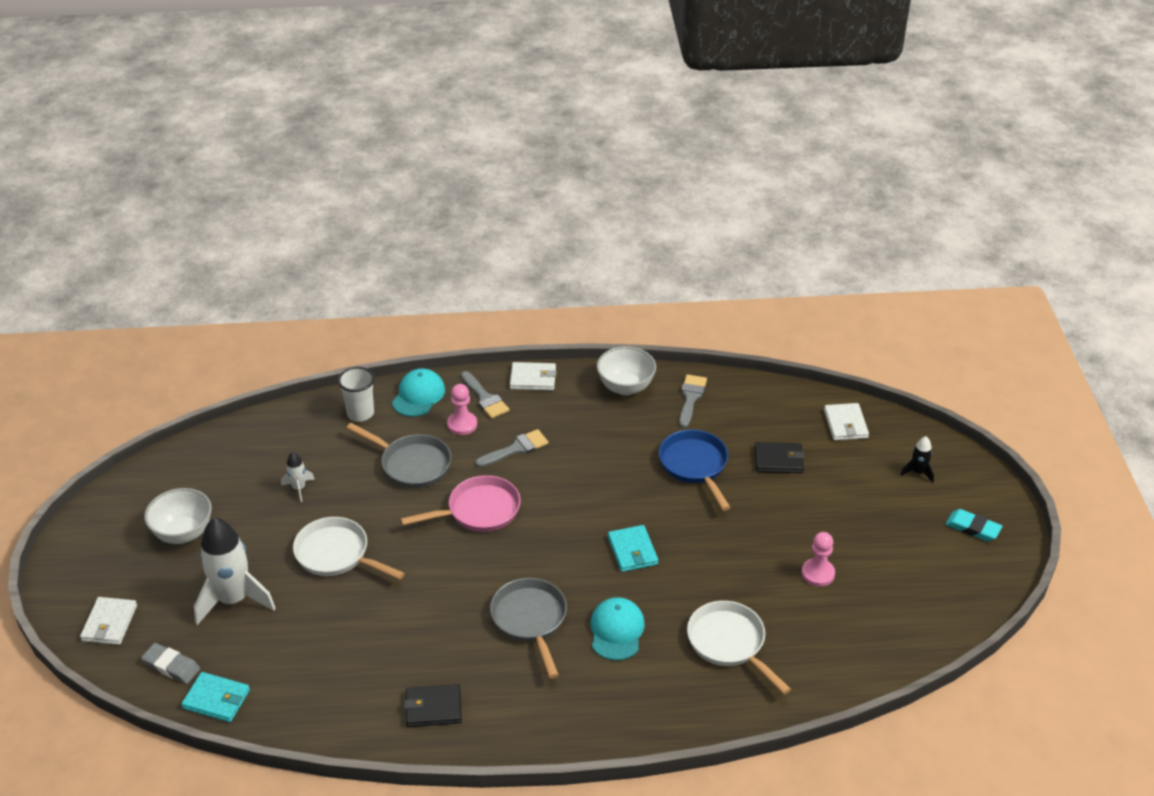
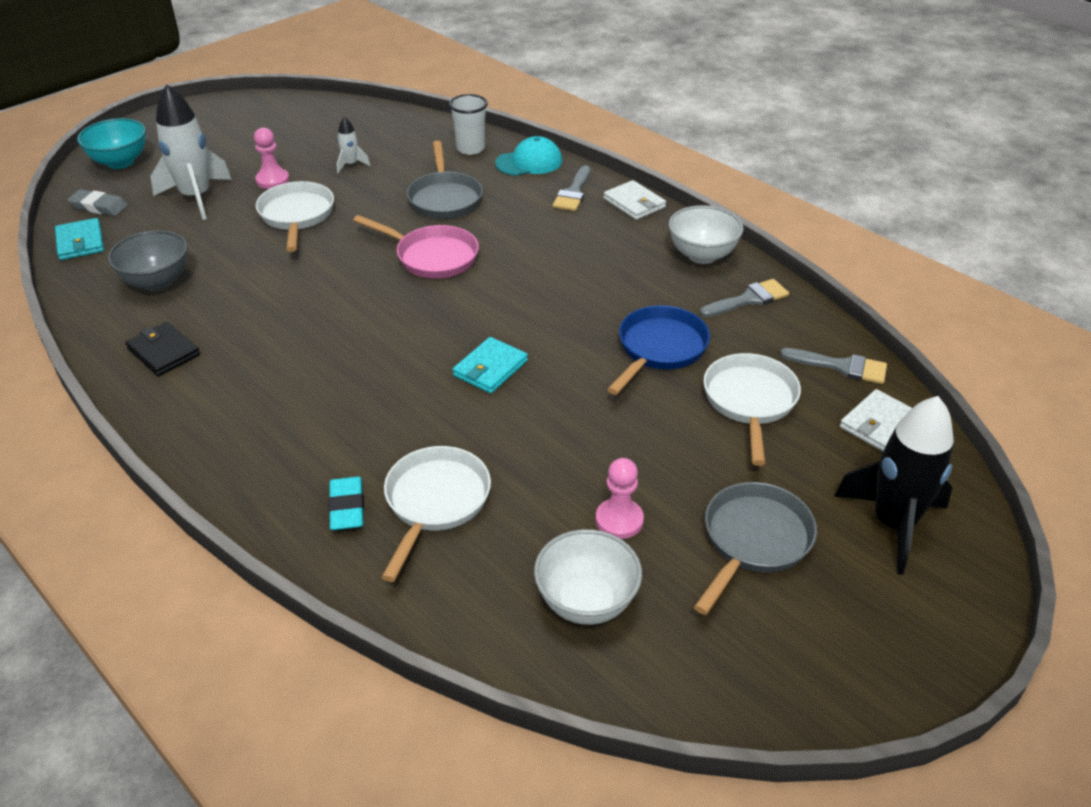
camera: 50 degrees right, 0 degrees up
white wallet [80,597,137,645] -> turquoise bowl [77,118,146,169]
grey eraser [141,643,200,684] -> grey eraser turned 60 degrees counterclockwise [67,189,128,216]
white bowl [144,488,212,544] -> white bowl moved to [534,529,642,625]
pink pawn [447,384,477,435] -> pink pawn moved to [254,128,289,189]
grey brush [475,429,549,467] -> grey brush moved to [780,348,887,384]
grey pan [490,578,567,678] -> grey pan moved to [694,482,817,615]
turquoise cap [590,597,645,660] -> none
black wallet [755,442,805,473] -> white pan [703,353,801,466]
black rocket [900,436,934,483] -> black rocket [834,396,954,575], size x2.19
turquoise eraser [946,509,1002,541] -> turquoise eraser moved to [328,476,364,530]
none -> grey bowl [107,230,188,291]

